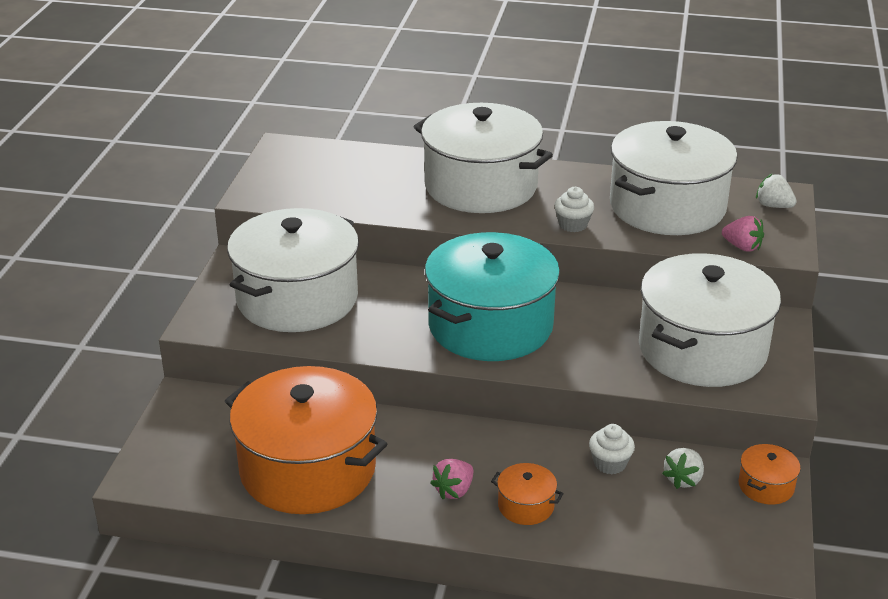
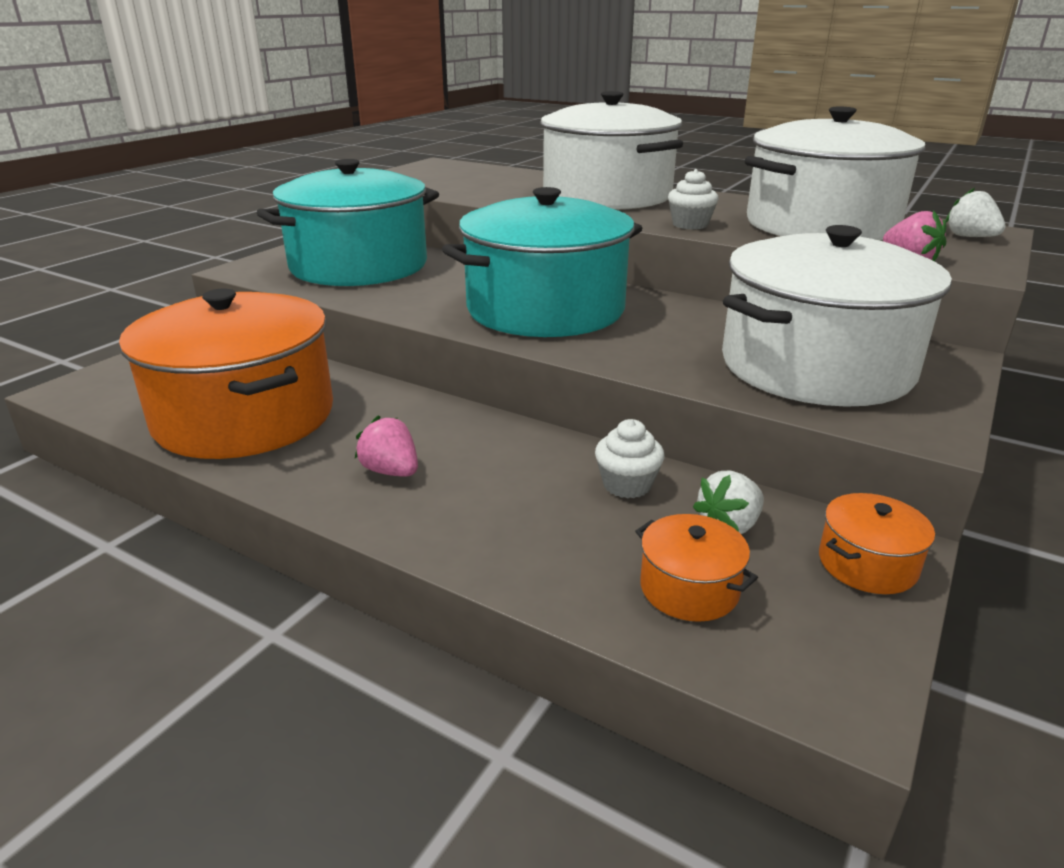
camera: 20 degrees right, 5 degrees down
white pot [227,208,359,332] -> turquoise pot [257,159,439,286]
pink strawberry [430,459,473,499] -> pink strawberry turned 75 degrees clockwise [355,415,418,476]
orange pot [491,463,564,525] -> orange pot moved to [635,514,758,622]

